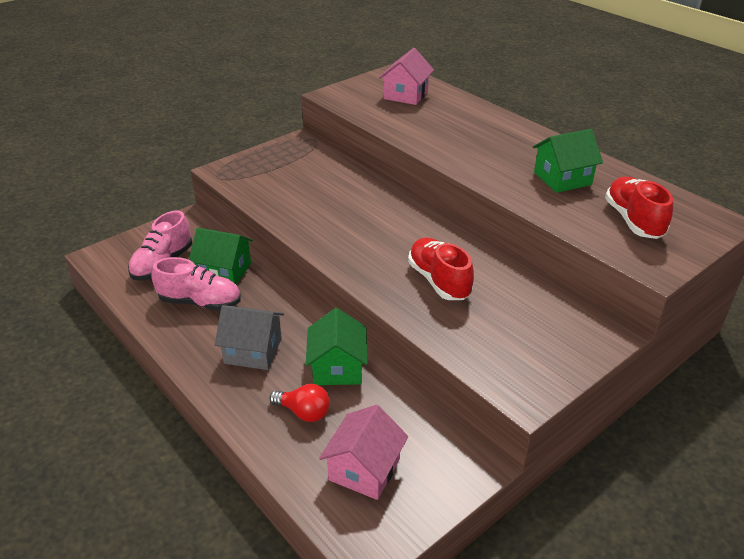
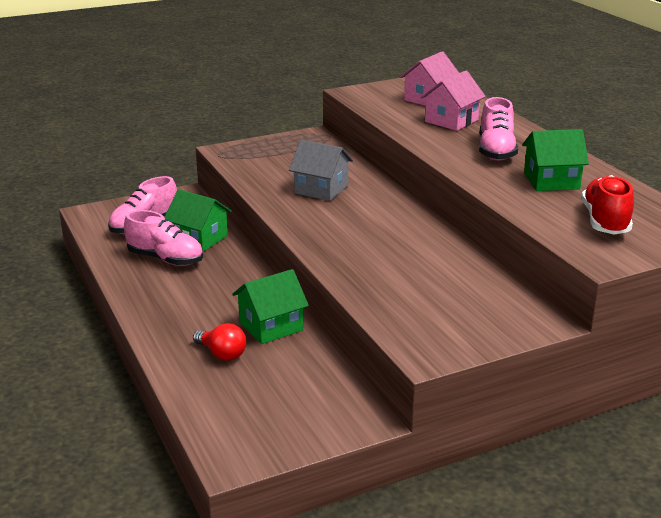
camera: 15 degrees right, 10 degrees down
grey house [215,305,284,370] -> grey house moved to [289,140,353,201]
green house [306,308,368,385] -> green house turned 45 degrees clockwise [232,269,309,344]
pink house [319,405,408,500] -> pink house moved to [421,71,486,131]
red shoe [408,238,474,300] -> none
none -> pink shoe [479,97,518,161]

